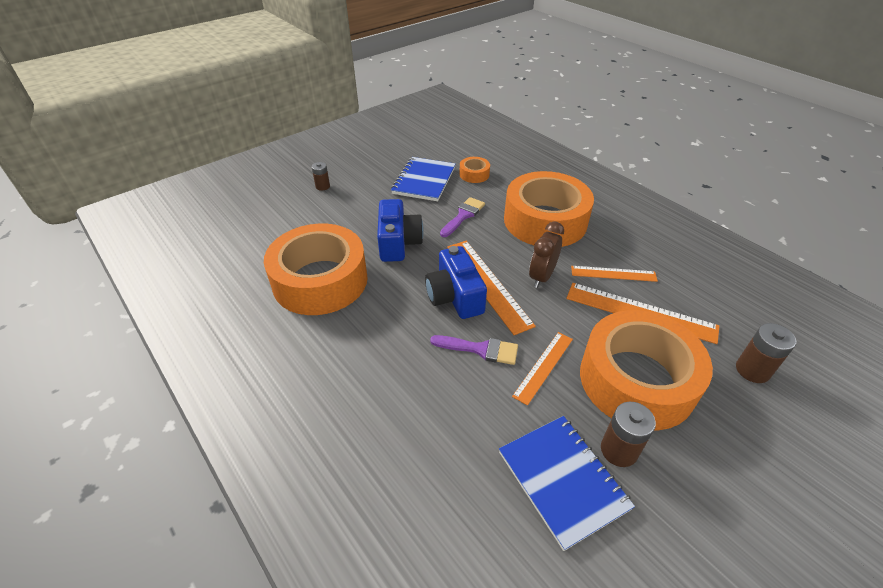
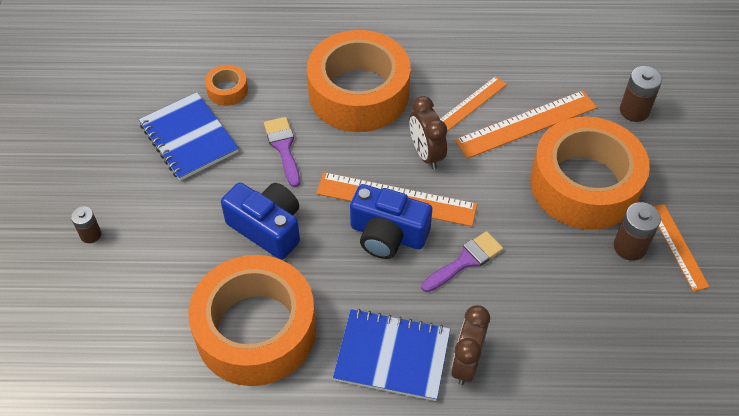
camera: 50 degrees left, 10 degrees up
blue notebook [499,416,635,551] -> blue notebook moved to [333,309,450,401]
orange ruler [512,332,573,406] -> orange ruler moved to [653,204,709,291]
none -> brown clock [451,305,490,385]

